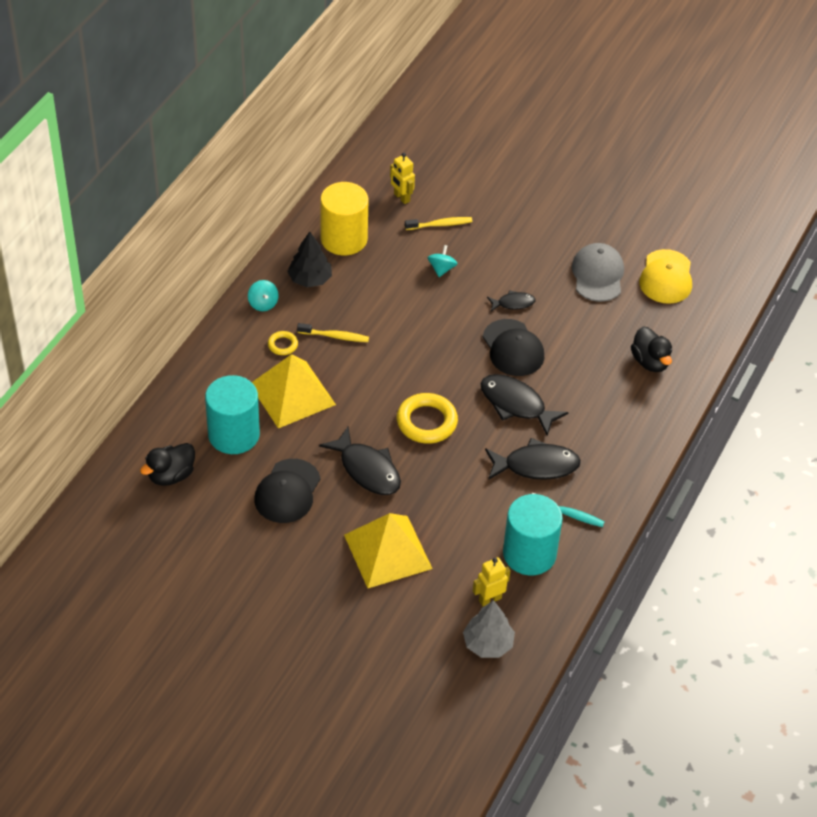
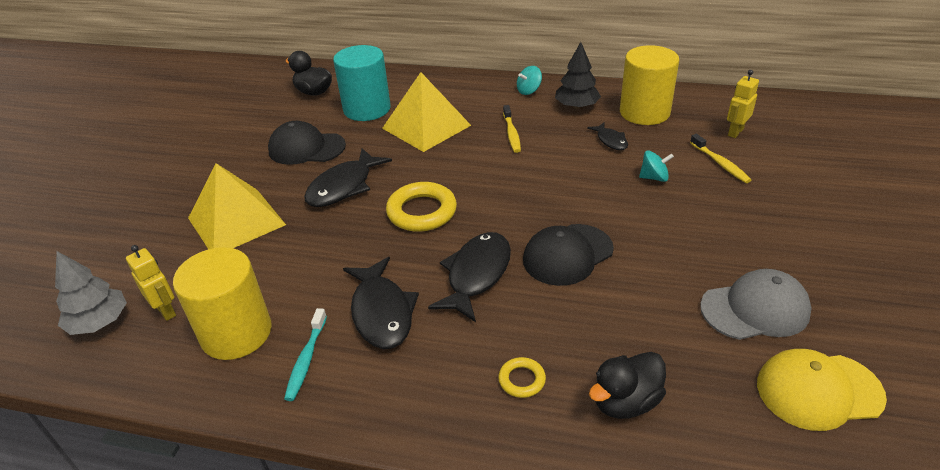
camera: 80 degrees right, 10 degrees down
yellow ring [268,331,298,355] -> yellow ring moved to [498,357,546,398]
black fish [487,290,536,311] -> black fish moved to [587,122,628,150]
turquoise cylinder [503,494,563,575] -> yellow cylinder [173,247,272,360]

